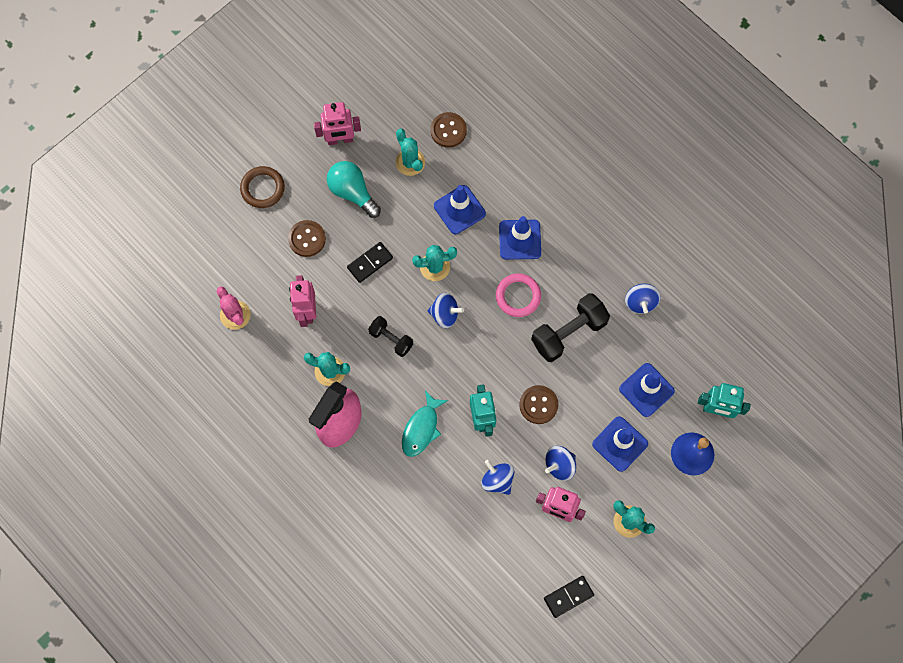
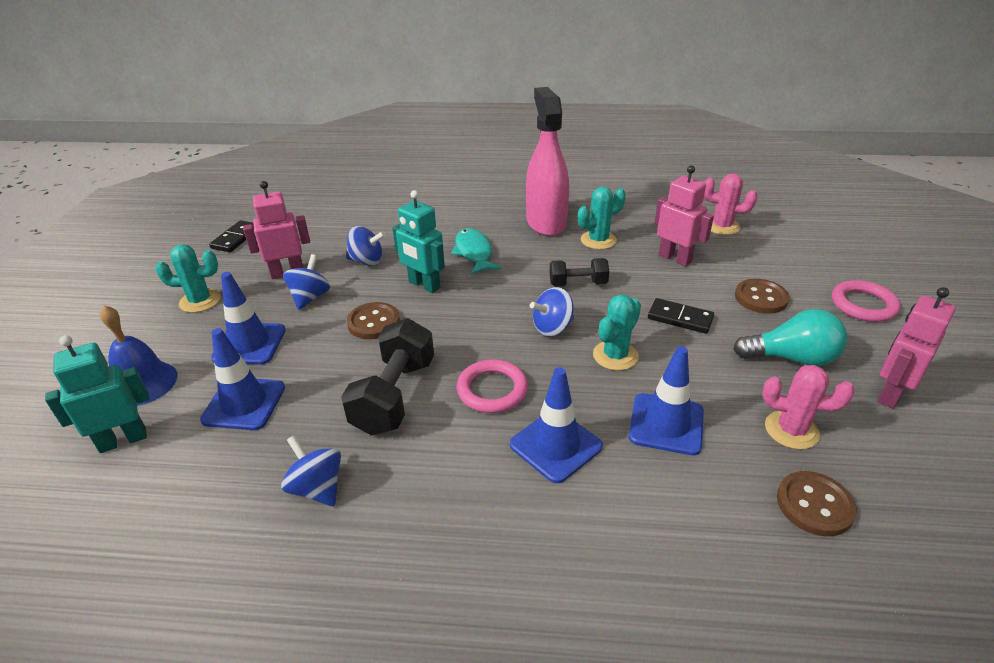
camera: 140 degrees right, 35 degrees down
brown ring [240,166,285,208] -> pink ring [832,280,900,322]
black domino [347,242,393,283] -> black domino turned 75 degrees counterclockwise [648,298,714,334]
turquoise cactus [396,129,425,176] -> pink cactus [762,365,854,450]

